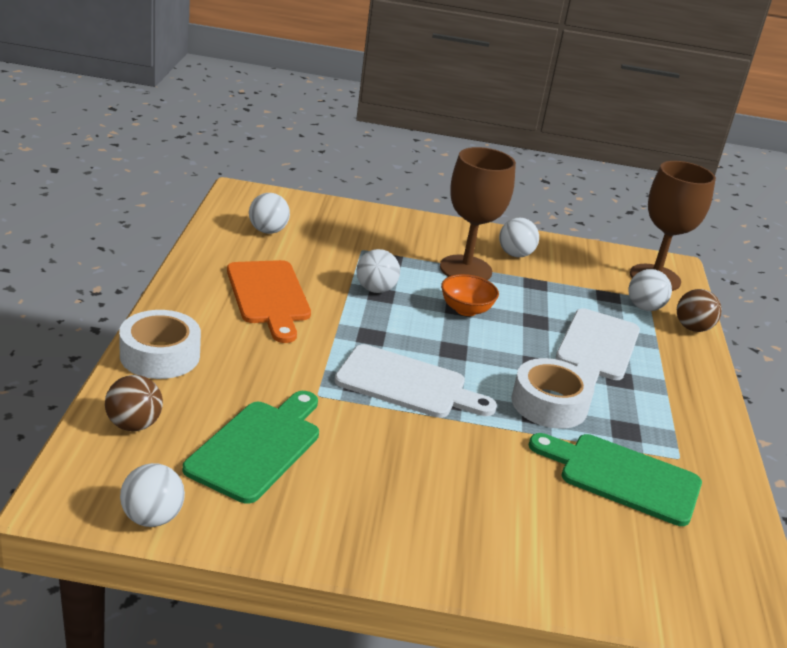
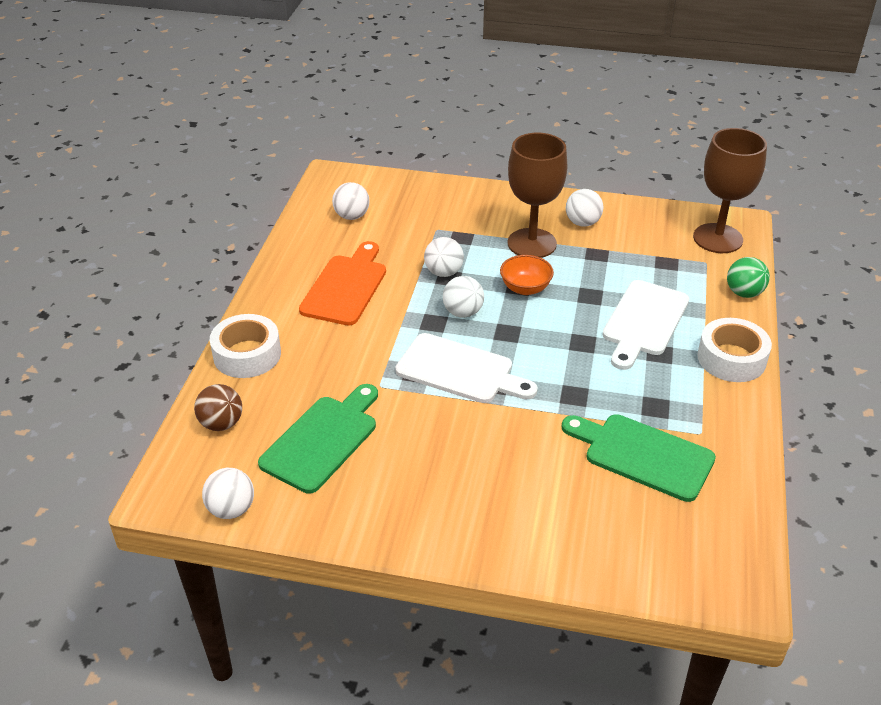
camera: 10 degrees right, 10 degrees up
orange cutting board [227,260,311,343] -> orange cutting board turned 150 degrees counterclockwise [299,241,386,325]
white tape [511,358,594,429] -> white tape moved to [697,318,772,382]
white ball [628,269,672,311] -> white ball moved to [443,276,484,318]
brown ball [677,289,722,332] -> green ball [727,257,770,298]

